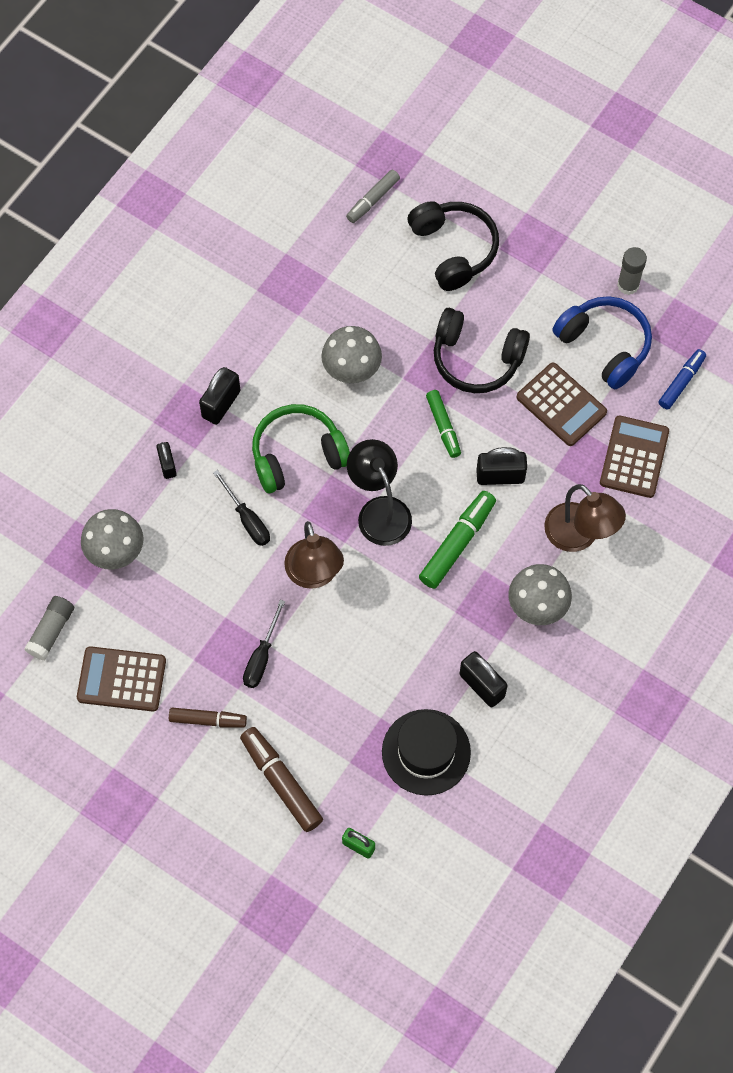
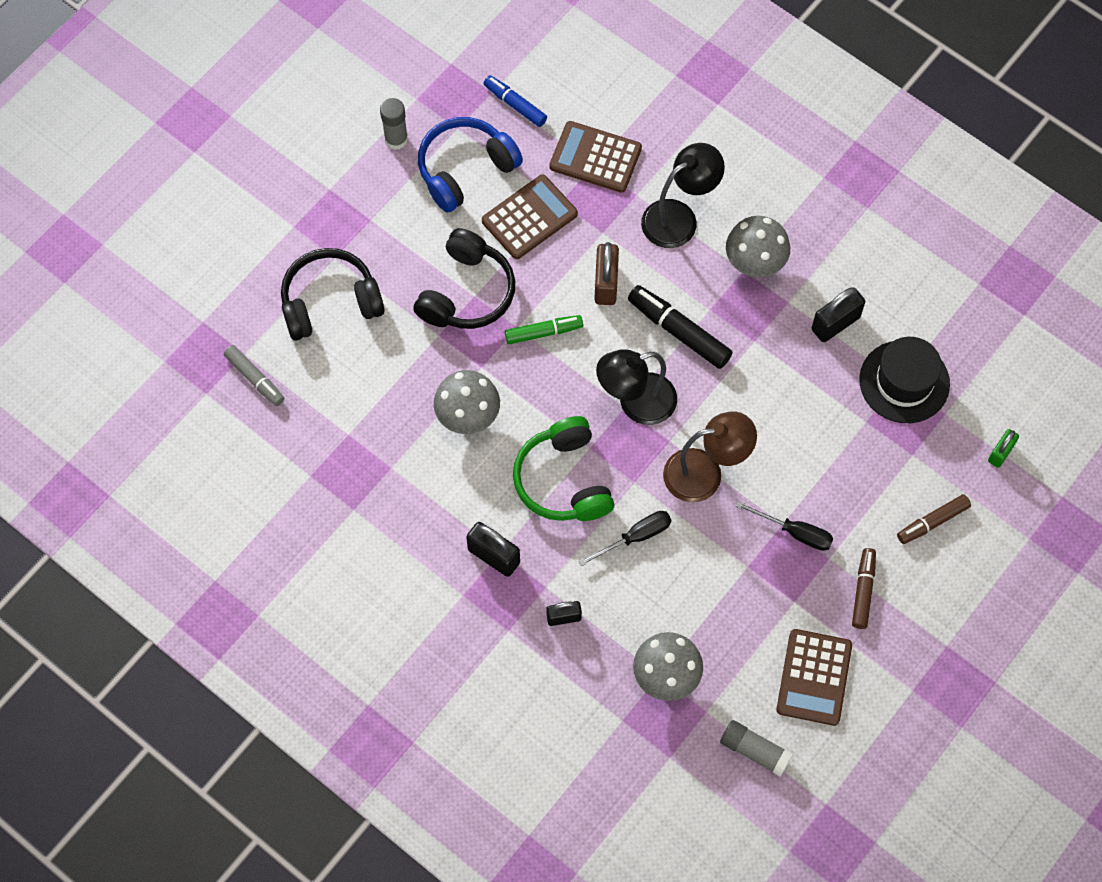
camera: 85 degrees left, 0 degrees up
brown marker [240,727,323,832] -> brown marker [897,494,971,544], size x0.66
green marker [419,491,496,589] -> black marker [628,285,733,369]
black padlock [476,447,527,485] -> brown padlock [594,242,619,305]
brown lamp [544,484,626,552] -> black lamp [641,143,725,248]

